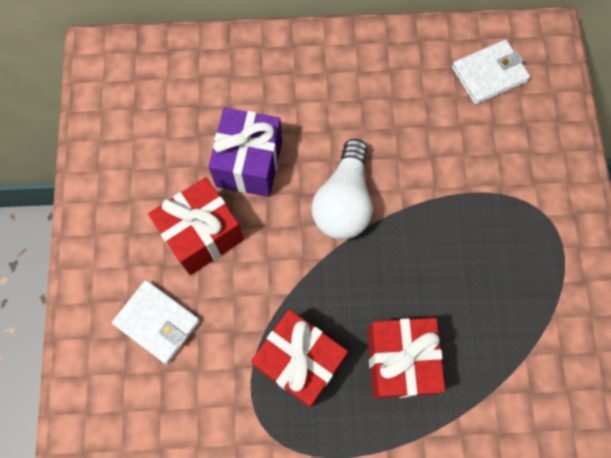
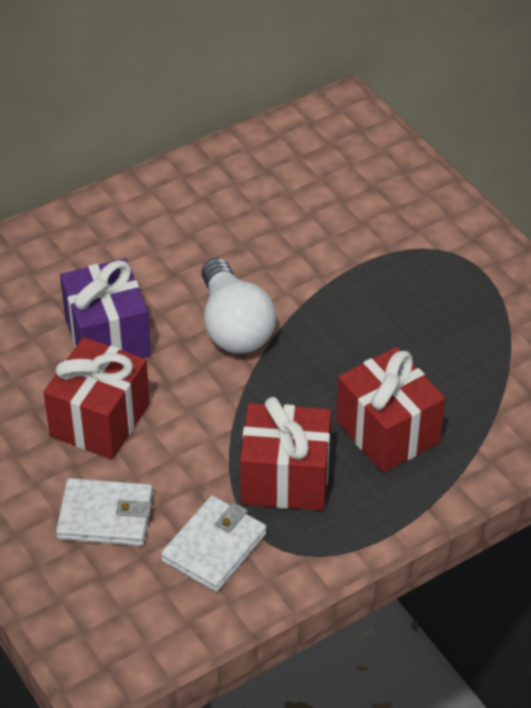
camera: 30 degrees left, 25 degrees down
white wallet [452,40,530,105] -> white wallet moved to [161,496,267,592]

